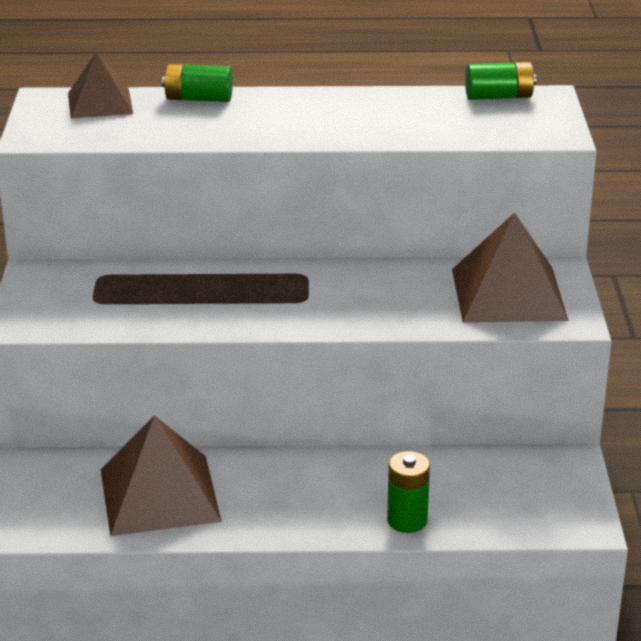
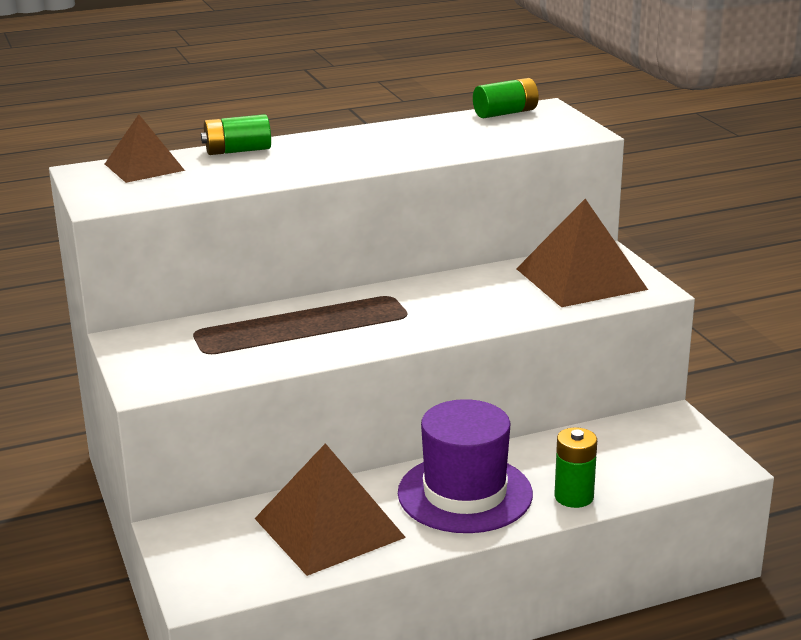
camera: 20 degrees left, 5 degrees down
none -> purple hat [398,399,533,533]

